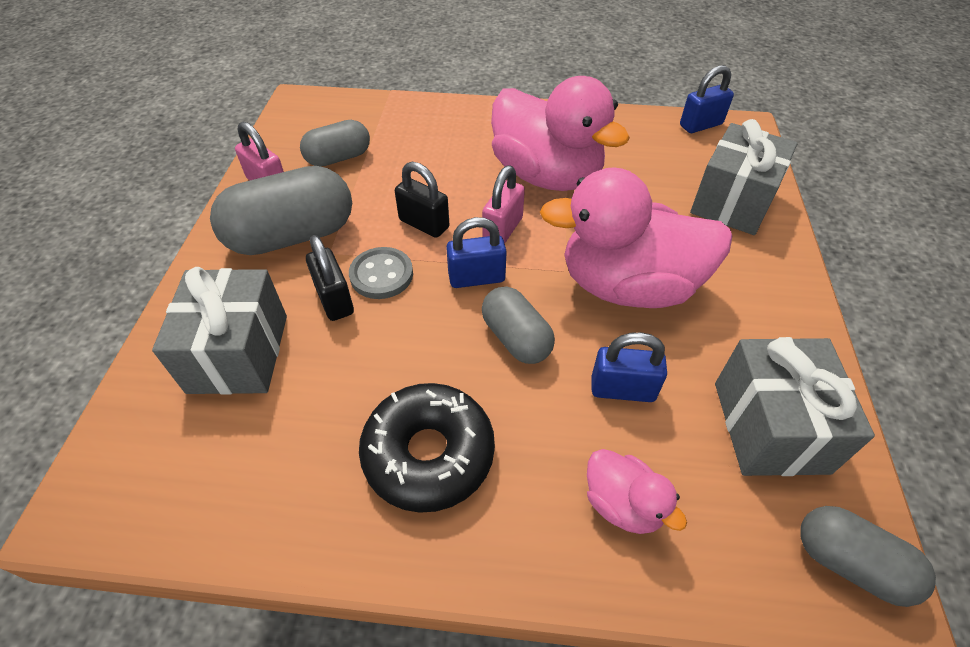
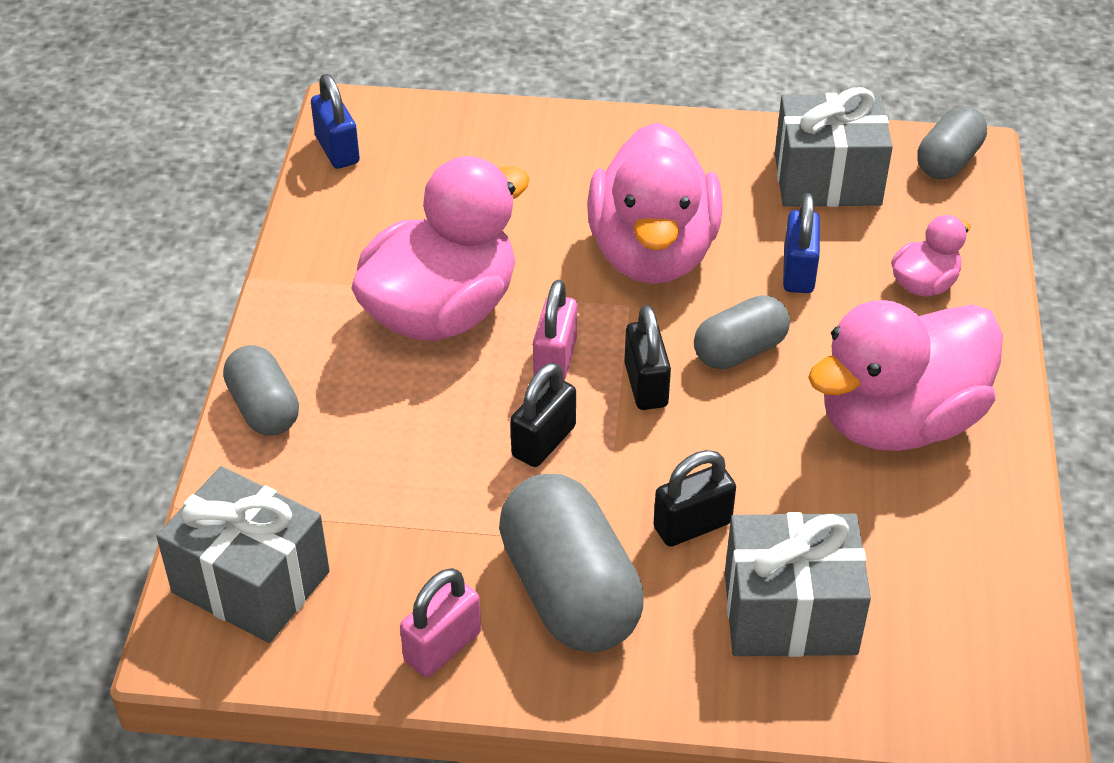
camera: 90 degrees left, 5 degrees down
grey capsule [300,120,370,167] -> grey capsule moved to [223,345,299,436]
grey button [349,247,413,299] -> none
black donut [359,383,495,513] -> pink duck [808,300,1003,451]
blue padlock [446,217,507,288] -> black padlock [625,305,671,410]
pink padlock [482,166,525,244] -> pink padlock turned 75 degrees clockwise [533,280,577,381]
grey gift [690,119,797,235] -> grey gift moved to [156,466,330,643]

